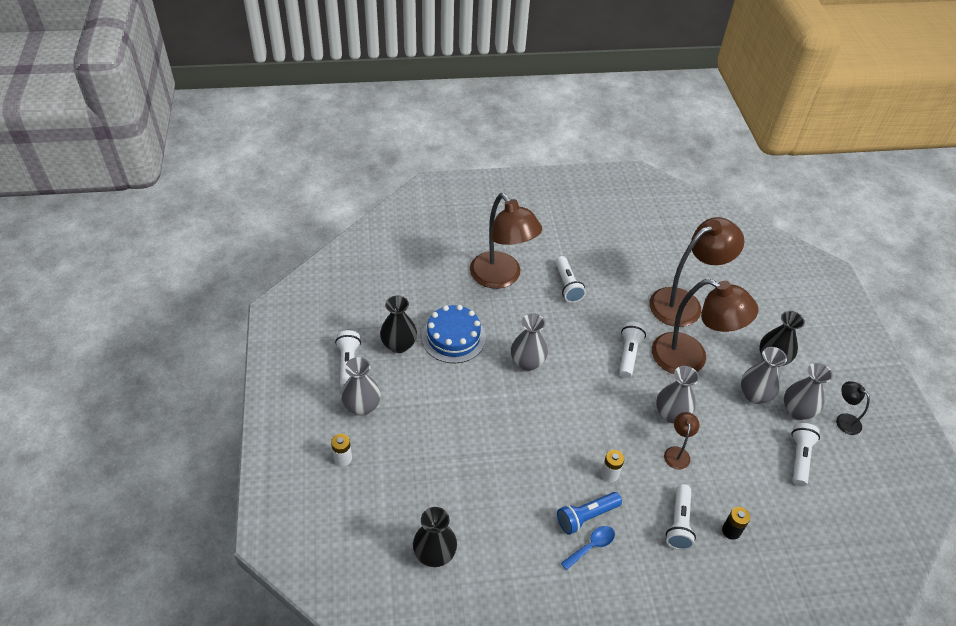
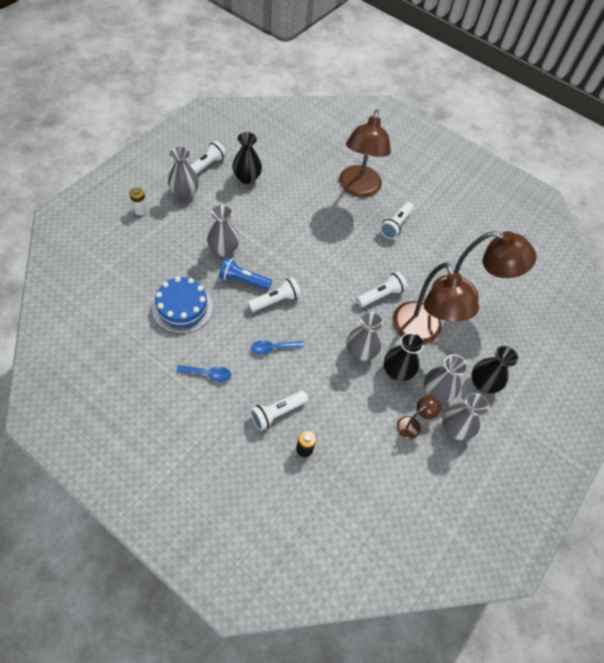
camera: 40 degrees right, 10 degrees up
black vase [413,507,457,567] -> black vase moved to [384,333,424,381]
blue cake [422,305,486,363] -> blue cake moved to [152,276,213,334]
grey vase [511,313,548,371] -> grey vase moved to [207,205,239,257]
blue flashlight [557,492,622,535] -> blue flashlight moved to [219,258,272,290]
white battery [601,450,624,482] -> blue spoon [251,340,304,355]
brown lamp [664,412,699,470] -> brown lamp moved to [397,395,441,439]
white flashlight [791,423,820,486] -> white flashlight moved to [248,277,301,312]
black lamp [836,381,870,435] -> none

